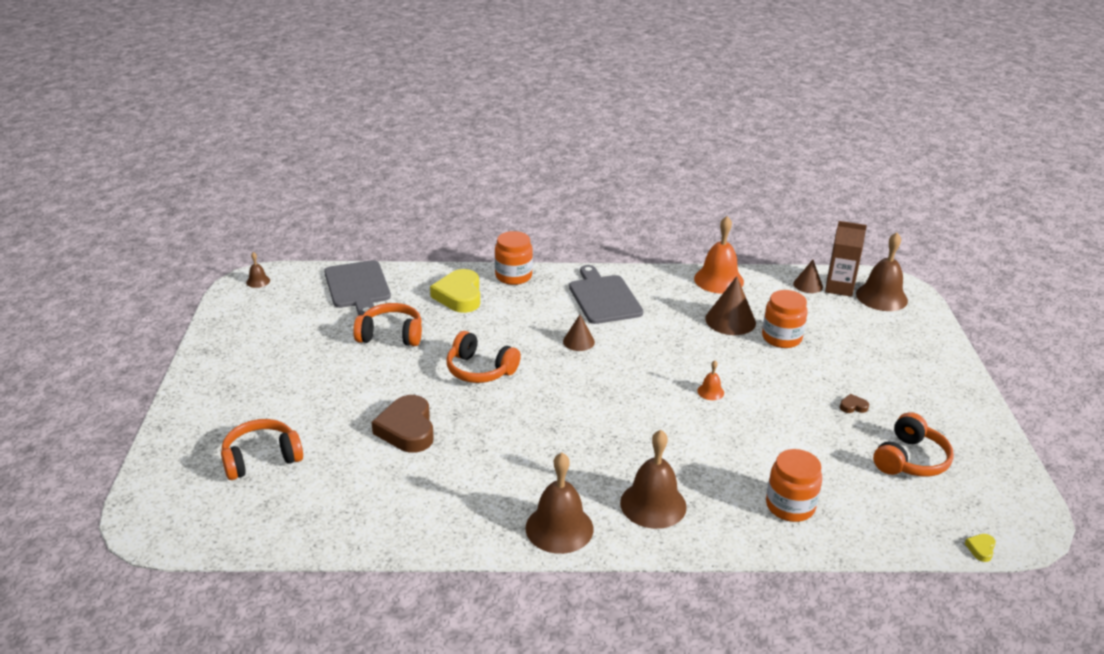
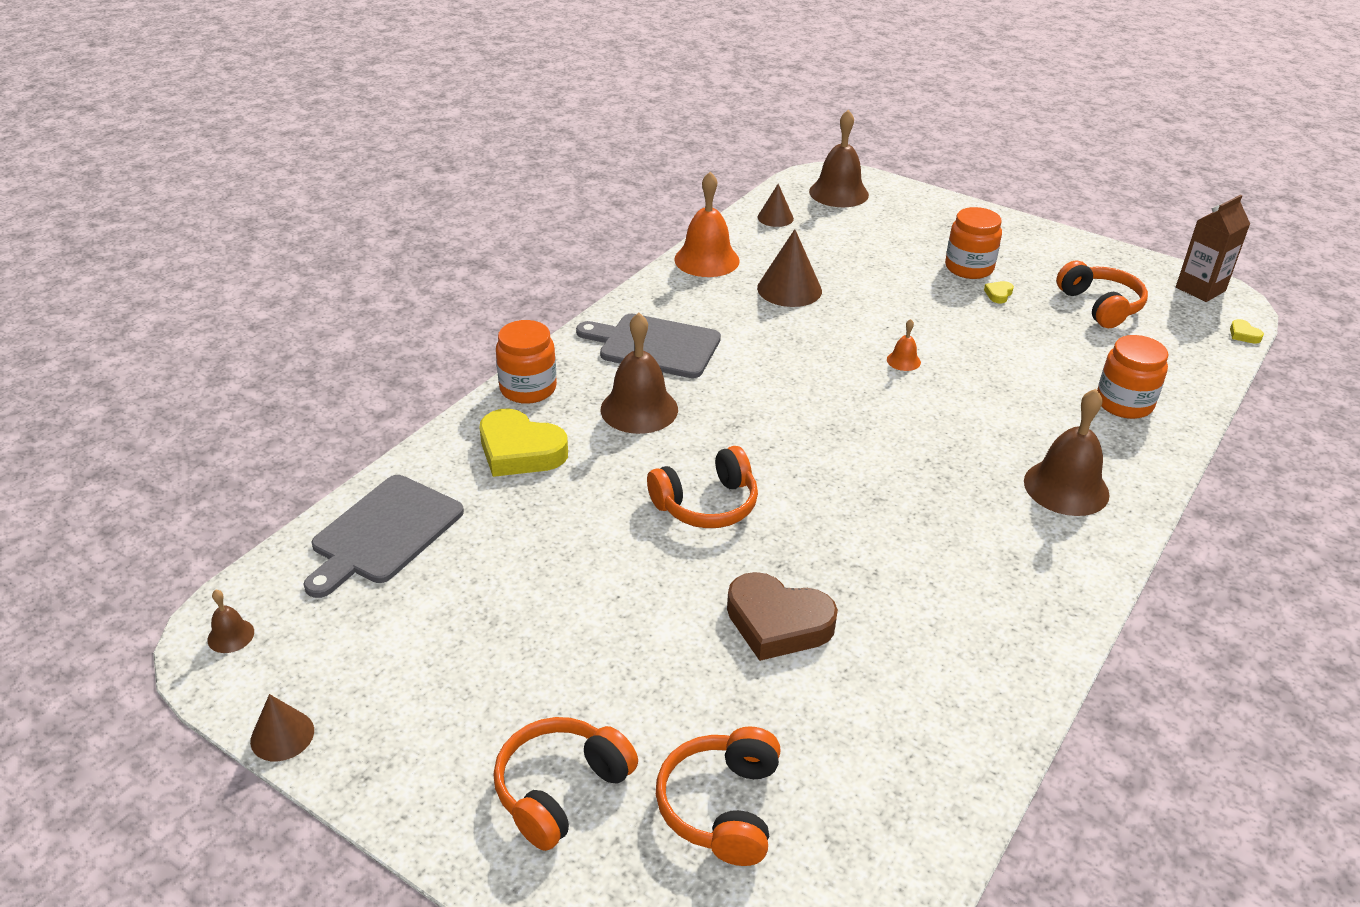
camera: 55 degrees left, 5 degrees up
grey cutting board [324,260,391,315] -> grey cutting board turned 105 degrees clockwise [303,475,464,598]
orange headphones [353,303,422,346] -> orange headphones moved to [494,717,638,851]
brown bell [526,453,593,554] -> brown bell moved to [601,313,678,434]
brown cone [563,315,595,351] -> brown cone moved to [250,694,314,761]
orange jar [762,290,808,348] -> orange jar moved to [945,207,1002,279]
brown carton [825,221,867,297] -> brown carton moved to [1176,195,1250,302]
brown heart [840,394,869,413] -> yellow heart [984,281,1014,303]

